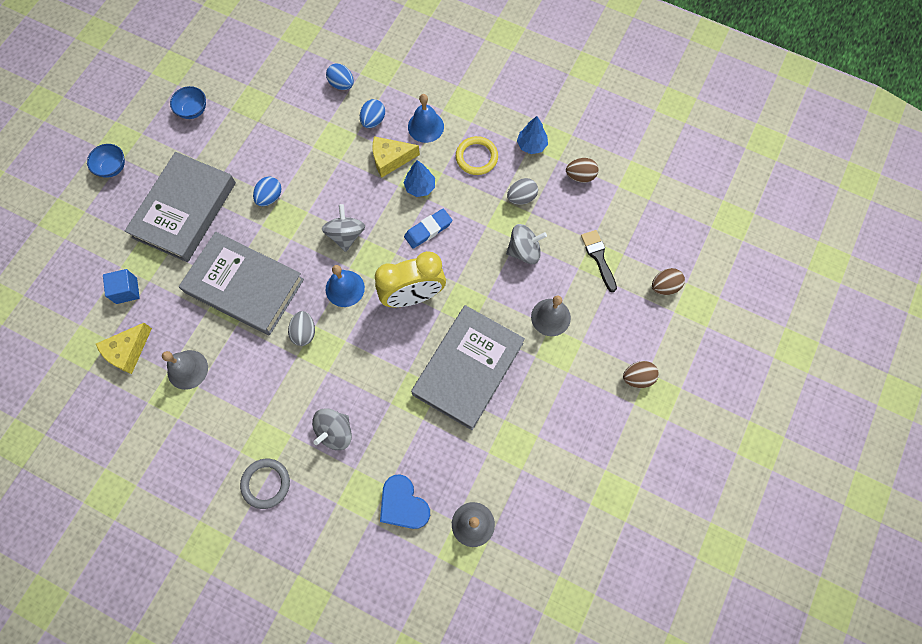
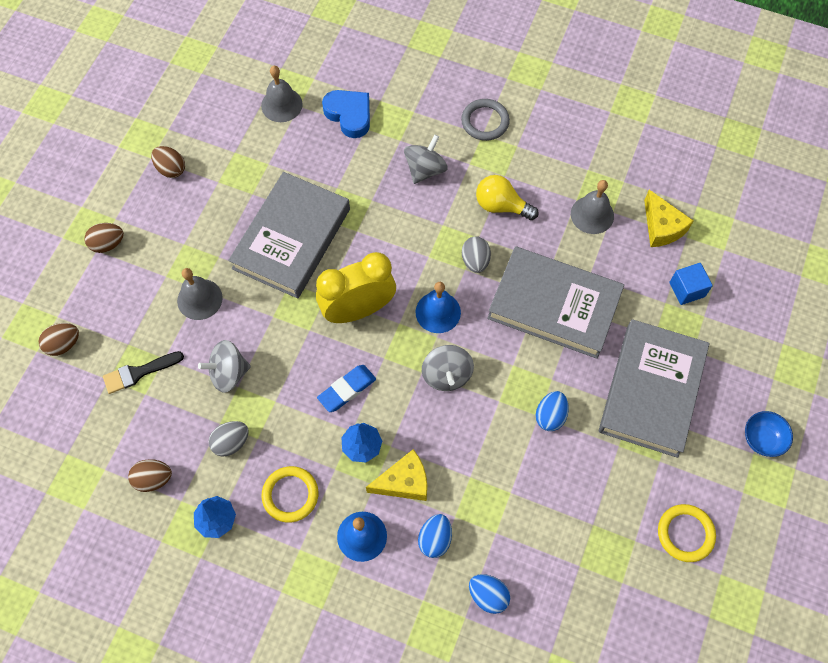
camera: 175 degrees right, 5 degrees down
yellow cheese [96,323,152,374] -> yellow cheese turned 120 degrees clockwise [644,190,694,247]
blue bowl [170,86,206,119] -> yellow ring [658,504,716,562]
black brush [581,230,617,292] -> black brush turned 90 degrees clockwise [103,351,184,394]
none -> brown egg [151,146,185,178]
none -> yellow light bulb [476,175,538,220]

